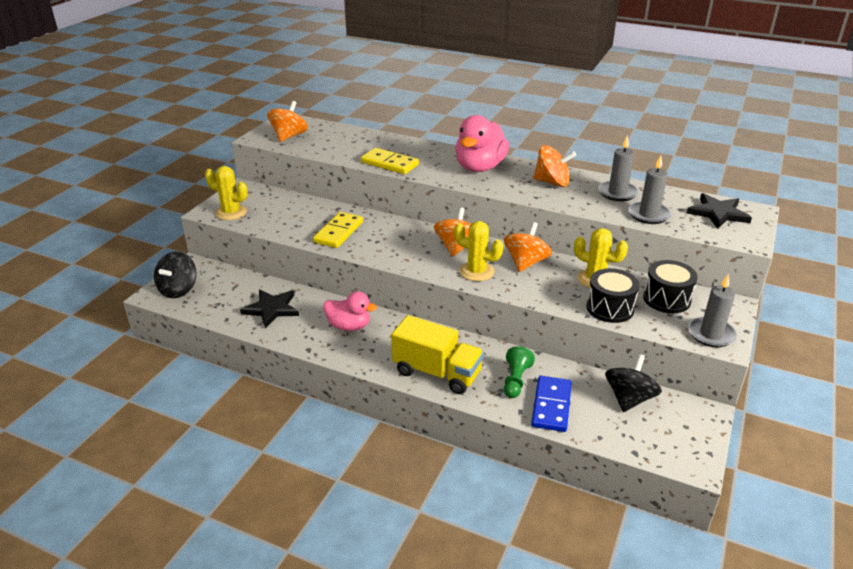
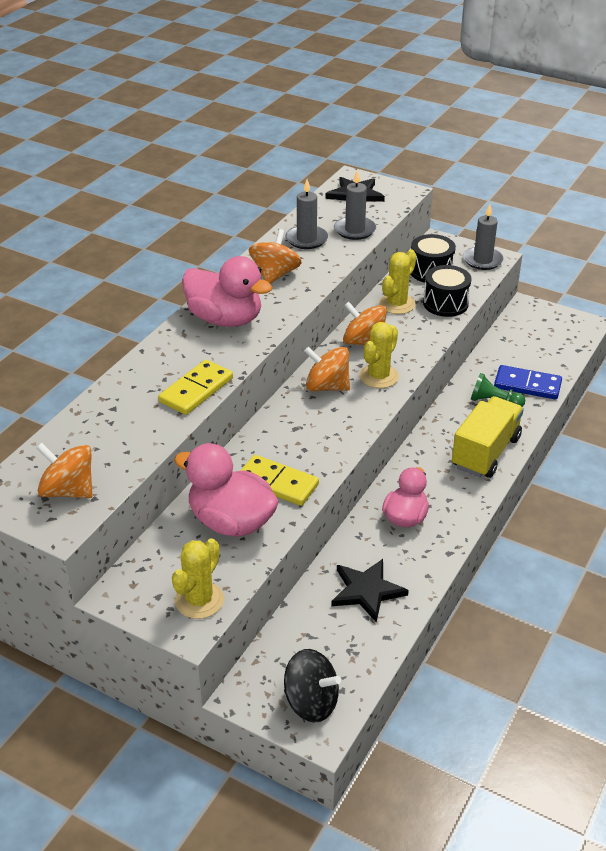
camera: 85 degrees left, 5 degrees up
black spinning top [605,354,662,412] -> none
none -> pink duck [174,443,279,537]

